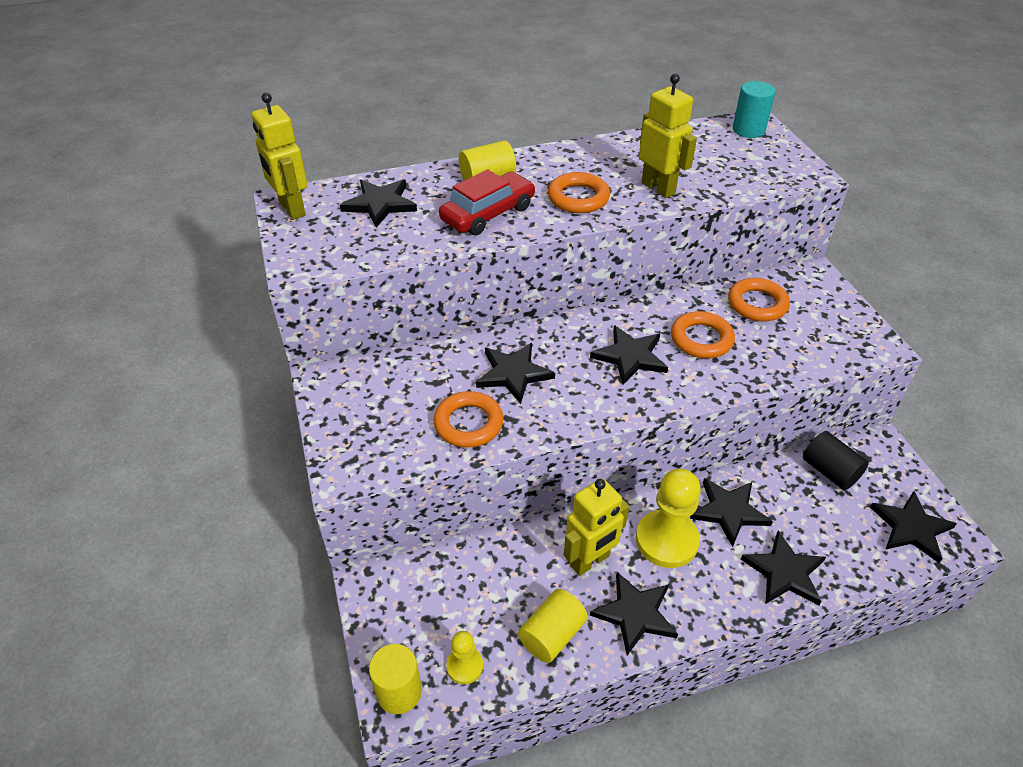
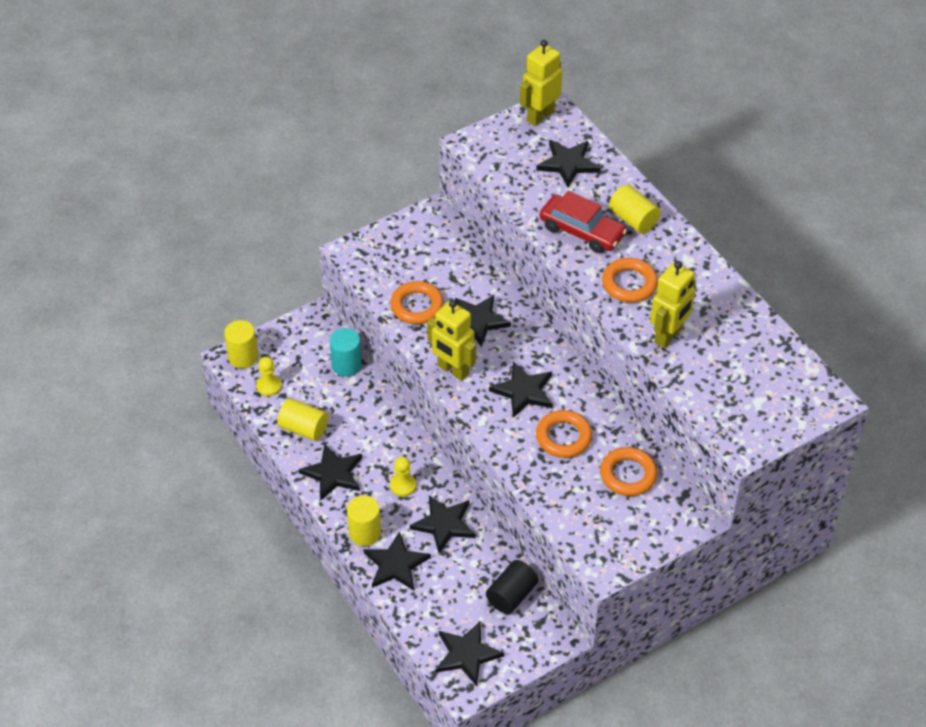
camera: 75 degrees right, 5 degrees up
yellow robot [564,478,629,576] -> yellow robot moved to [427,300,476,381]
yellow pawn [636,469,701,568] -> yellow pawn [390,456,416,497], size x0.53
turquoise cylinder [733,81,775,138] -> turquoise cylinder moved to [330,328,362,377]
none -> yellow cylinder [347,495,381,546]

